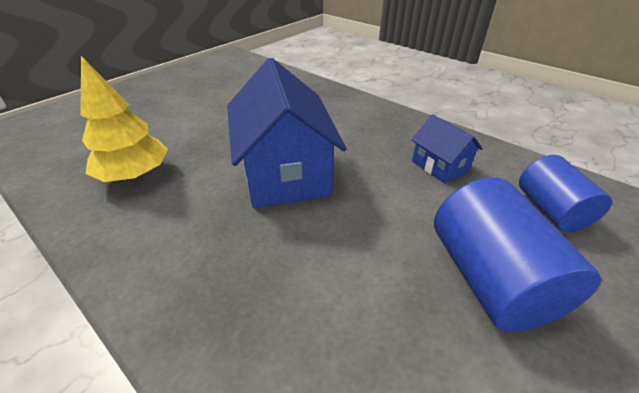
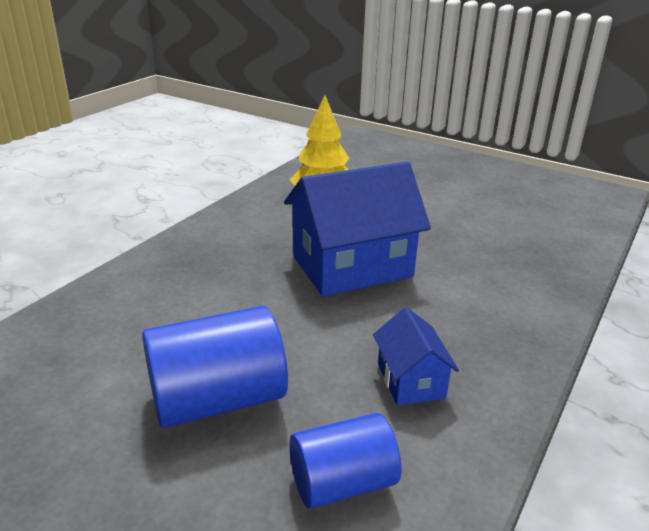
camera: 80 degrees right, 10 degrees down
blue house [412,114,483,183] -> blue house turned 60 degrees counterclockwise [373,307,459,406]

